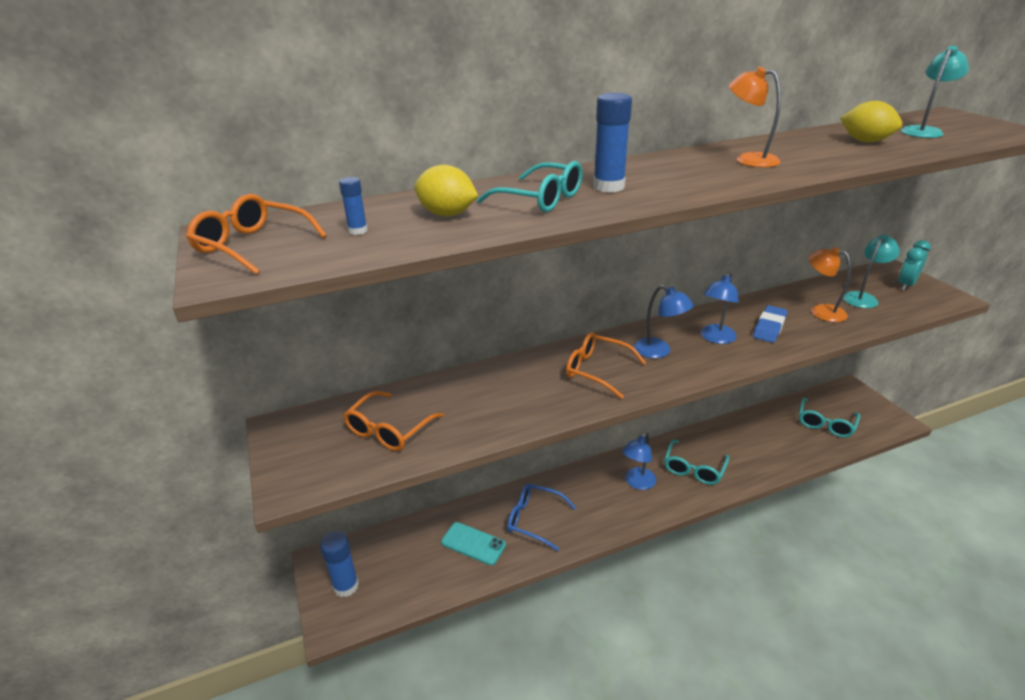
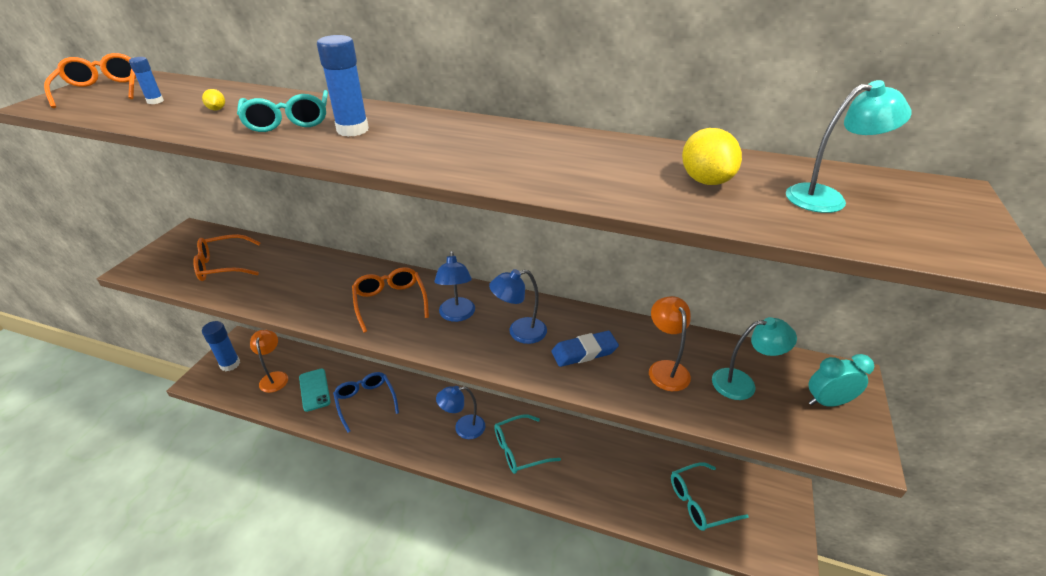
camera: 40 degrees right, 5 degrees up
yellow lemon [414,165,478,216] -> yellow lemon [202,89,225,110], size x0.48
orange lamp [729,67,781,168] -> orange lamp moved to [250,330,288,393]

